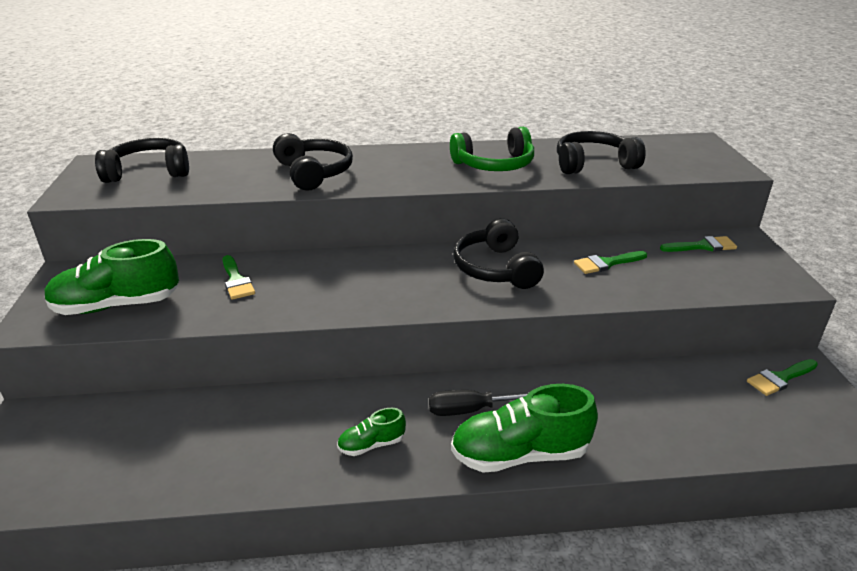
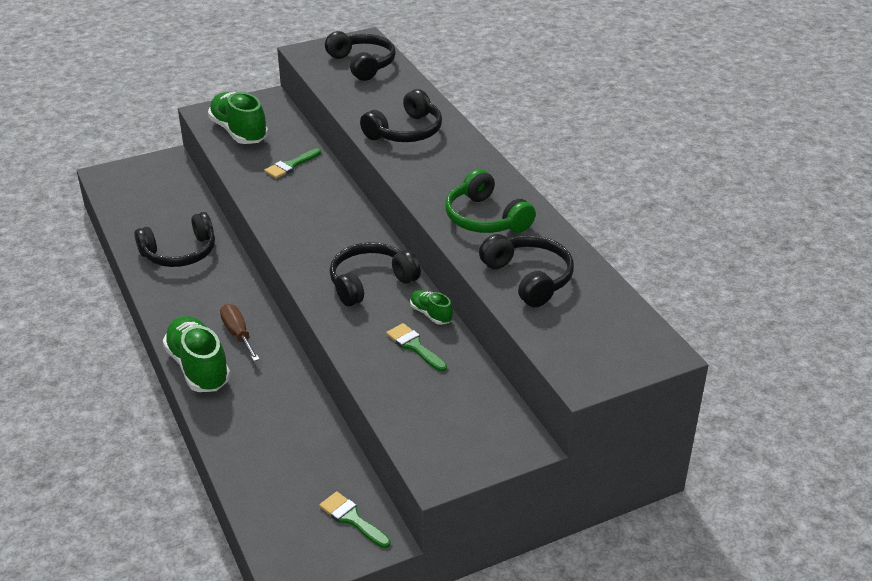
camera: 70 degrees right, 5 degrees up
green shoe [337,408,406,456] -> green shoe moved to [410,290,453,325]
black screwdriver [429,390,527,416] -> brown screwdriver [220,304,260,361]
green brush [660,236,737,252] -> none
none -> black headphones [134,212,215,267]

